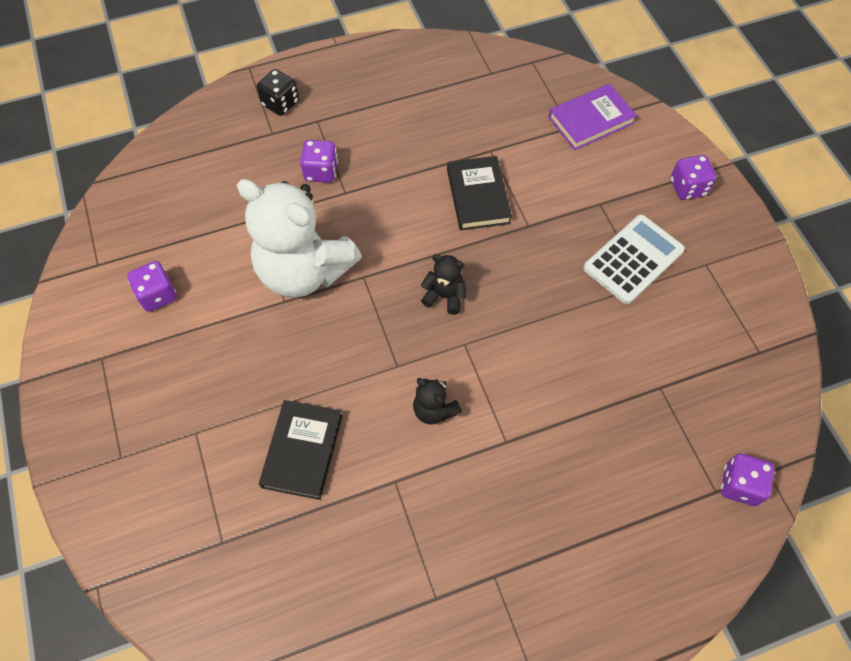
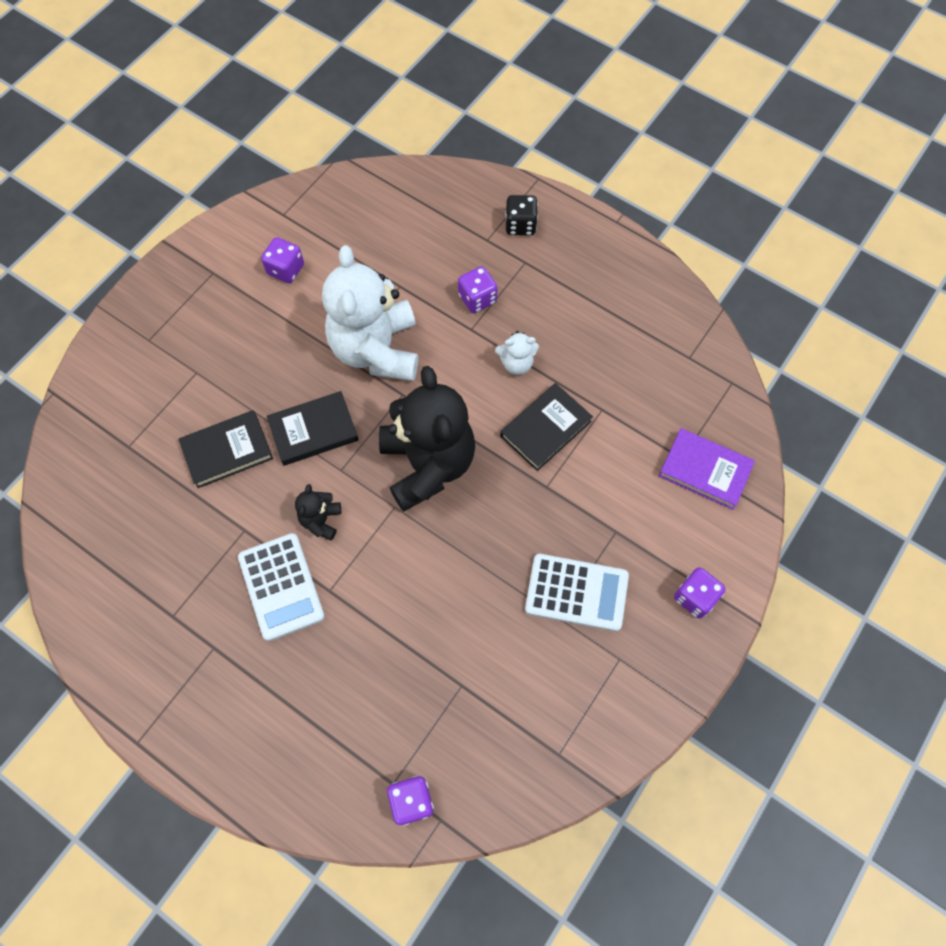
camera: 55 degrees right, 5 degrees up
black teddy bear [421,254,466,315] -> black teddy bear [379,366,475,512], size x2.35
none -> white calculator [238,533,325,641]
none -> black book [267,391,359,466]
none -> white teddy bear [495,331,539,375]

